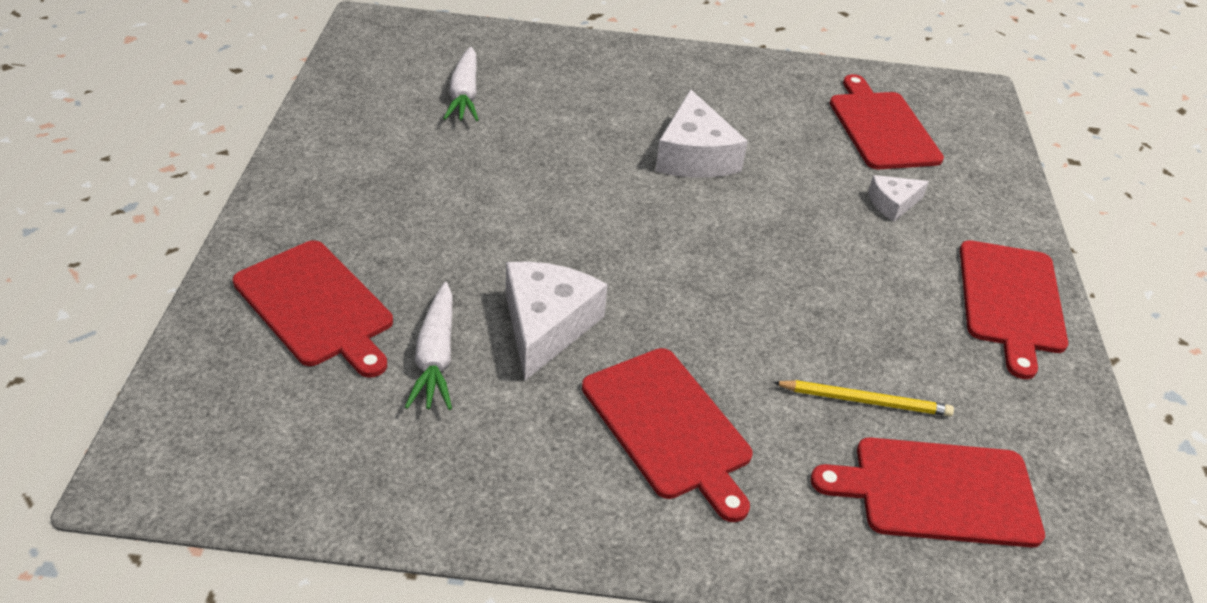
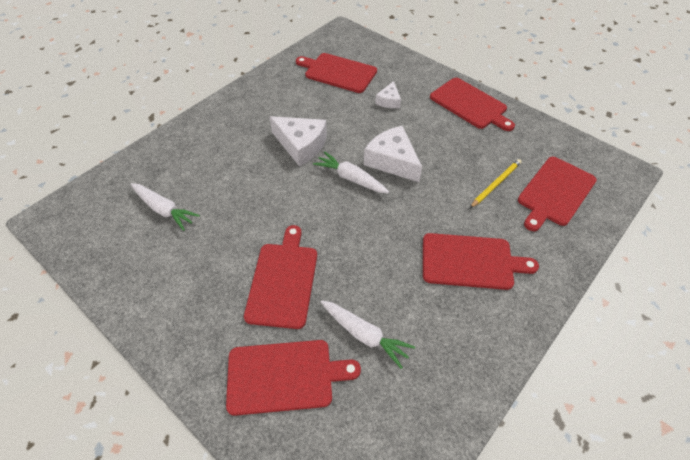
camera: 50 degrees left, 10 degrees up
white cheese [506,261,608,381] -> white cheese moved to [364,126,422,182]
none -> red cutting board [244,225,317,329]
none -> white carrot [313,151,389,194]

